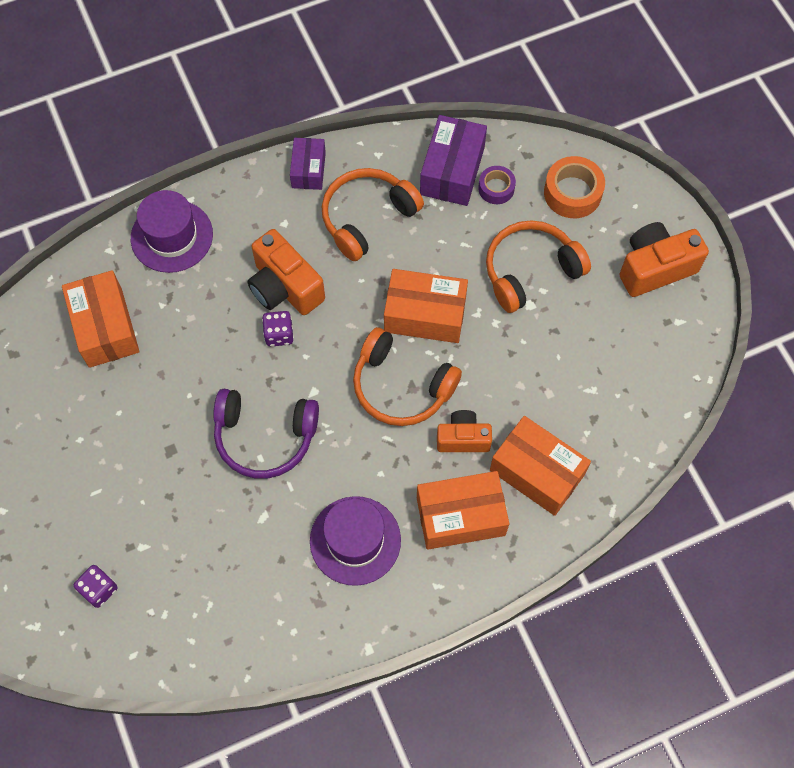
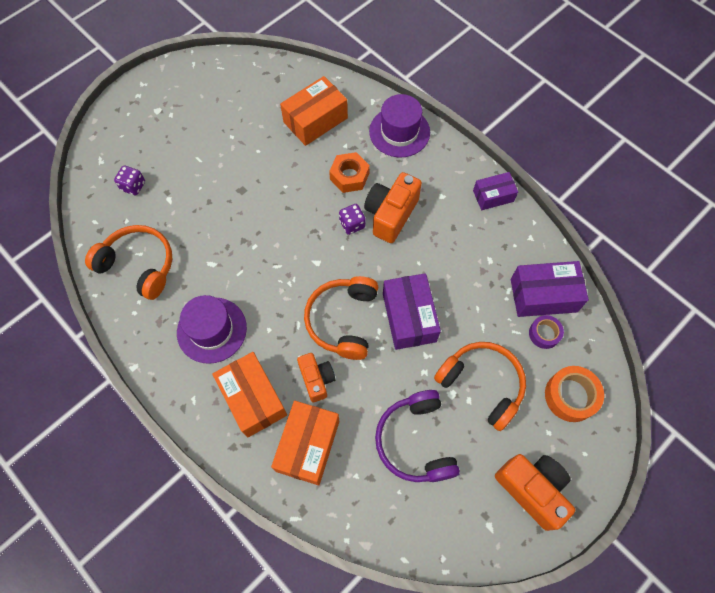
camera: 70 degrees right, 0 degrees up
purple headphones [213,389,319,479] -> purple headphones moved to [375,390,460,482]
orange headphones [322,168,424,261] -> orange headphones moved to [85,225,172,300]
orange box [384,269,468,343] -> purple box [383,273,441,350]
none -> orange nut [329,152,370,193]

